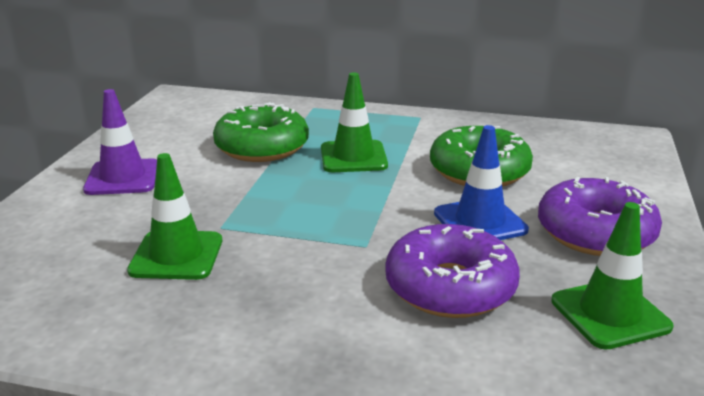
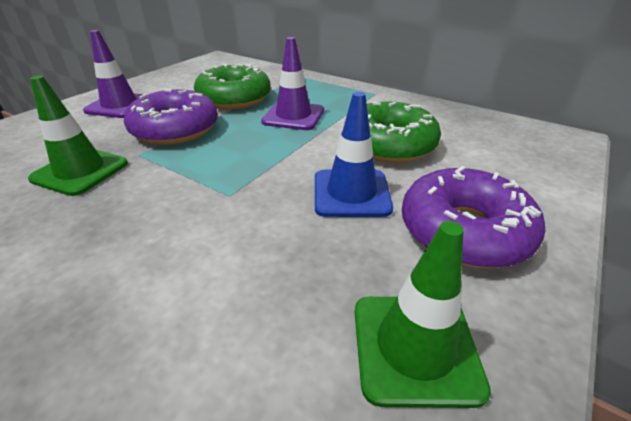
camera: 20 degrees right, 10 degrees up
green traffic cone [321,73,388,172] -> purple traffic cone [261,37,324,130]
purple donut [385,224,520,318] -> purple donut moved to [124,89,218,145]

